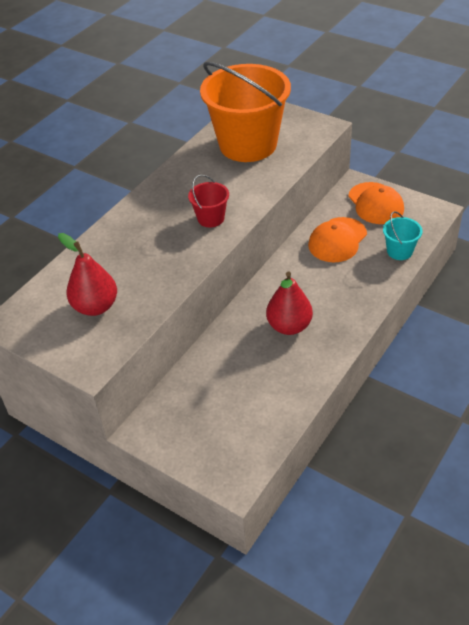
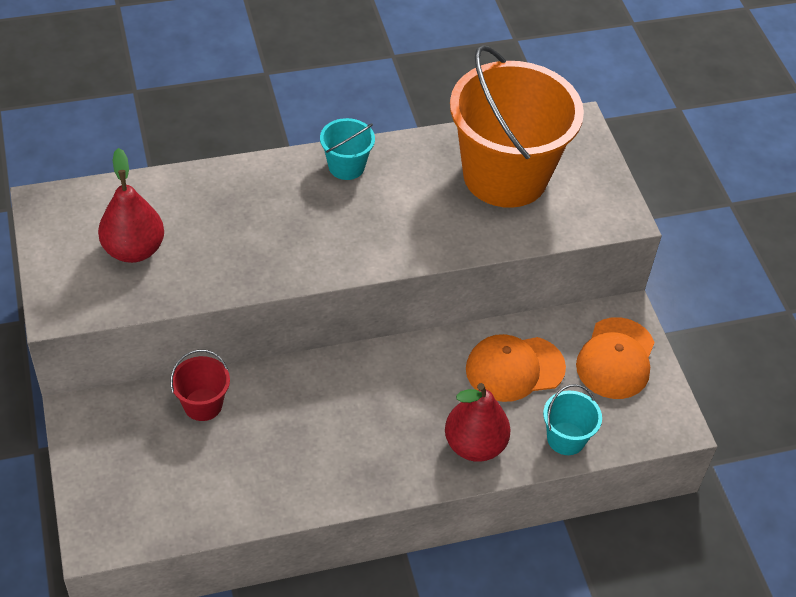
camera: 35 degrees right, 5 degrees up
red bucket [188,175,229,227] -> red bucket moved to [170,350,230,421]
red pear [266,271,313,335] -> red pear moved to [445,383,510,462]
none -> turquoise bucket [320,118,375,180]

